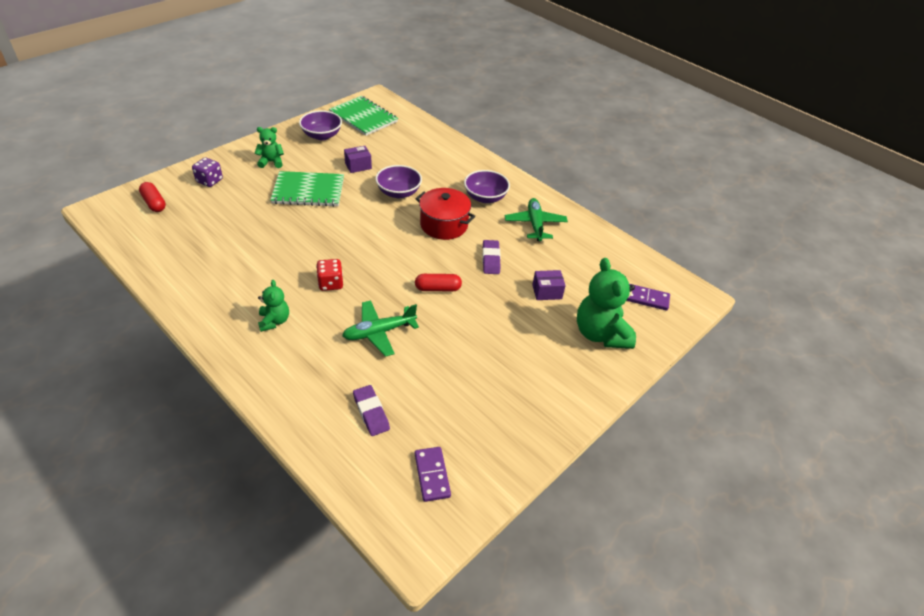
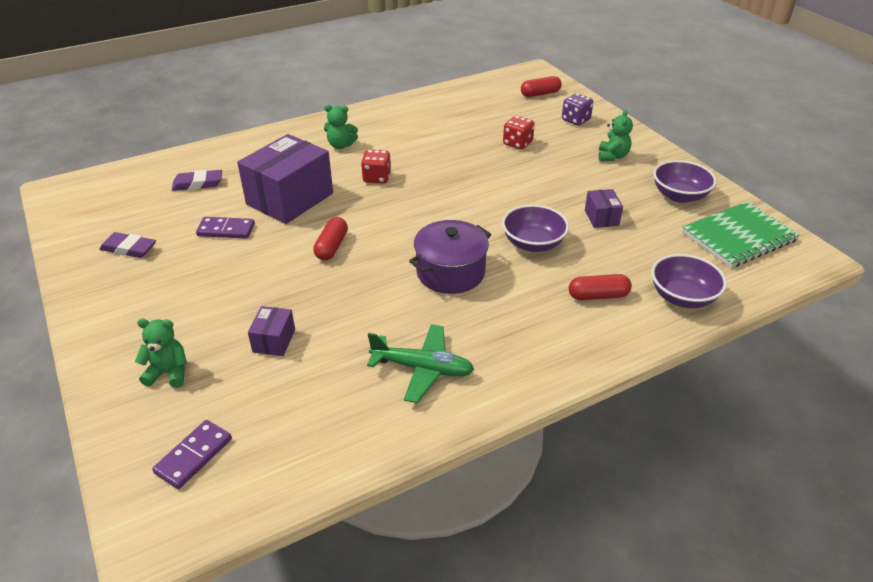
camera: 110 degrees right, 5 degrees down
green notebook [270,171,344,207] -> none
green plane [342,300,419,357] -> purple box [237,134,333,224]
red pot [415,188,475,240] -> purple pot [409,220,491,294]
purple domino [415,447,451,502] -> purple domino moved to [196,217,255,239]
purple bowl [464,170,510,203] -> purple bowl moved to [651,254,727,308]
purple eraser [482,240,501,274] -> purple eraser moved to [99,232,156,258]
green teddy bear [577,258,636,349] -> green teddy bear [135,319,187,388], size x0.53
none -> red dice [503,116,535,150]
none -> red capsule [569,274,632,300]

